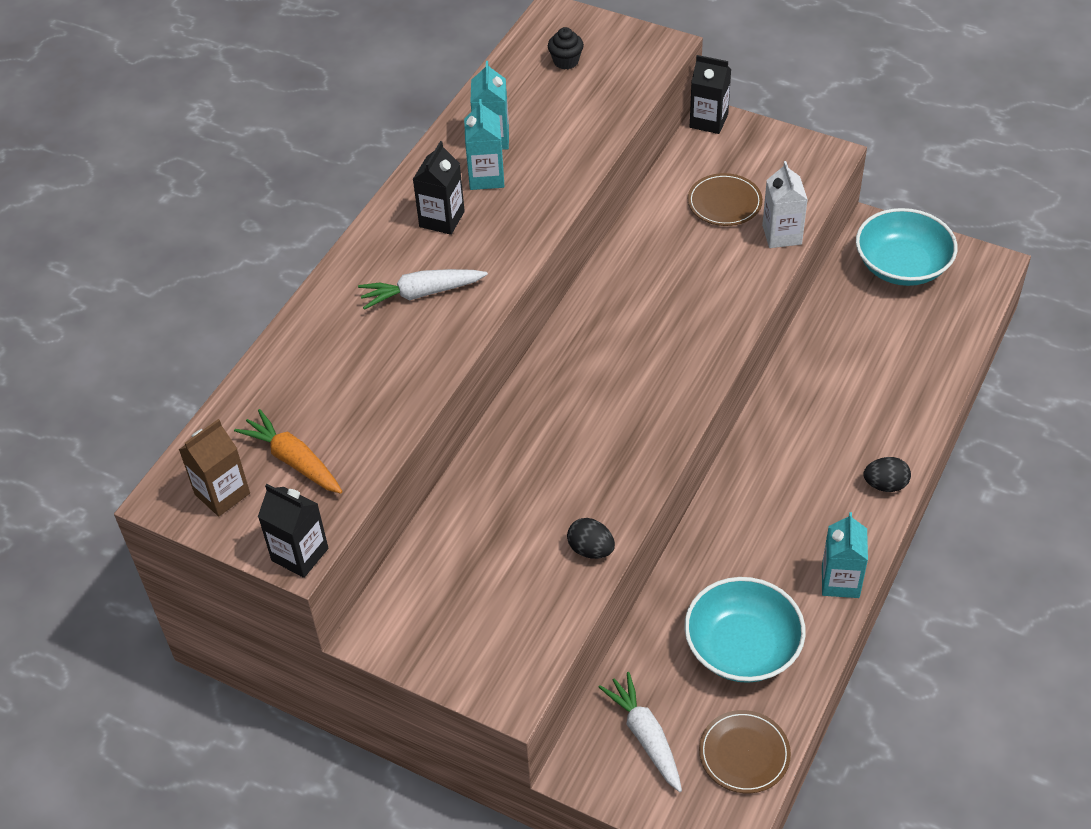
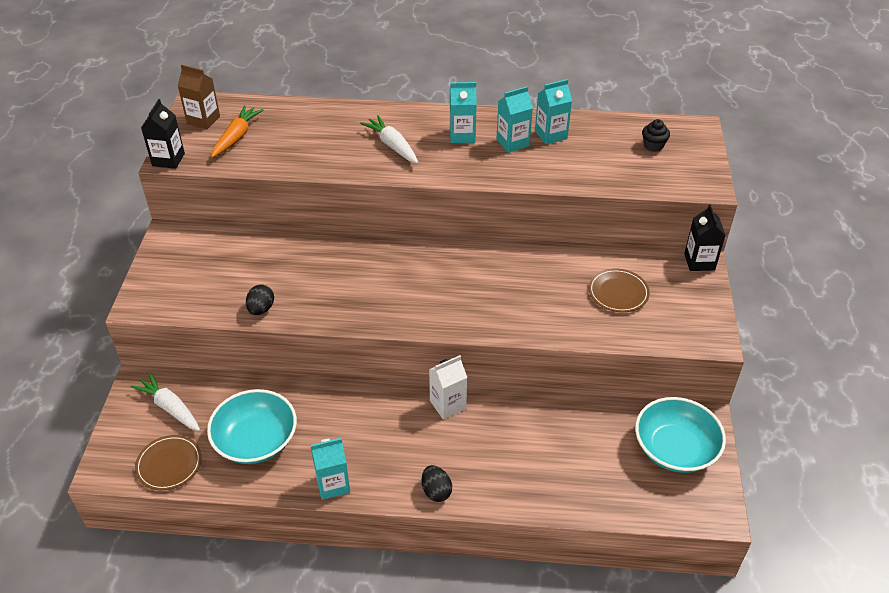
camera: 65 degrees right, 5 degrees down
black carton [413,141,465,235] -> turquoise carton [450,82,477,143]
white carrot [599,672,682,792] -> white carrot turned 90 degrees counterclockwise [130,372,200,431]
white carton [762,161,808,248] -> white carton moved to [429,355,468,419]

